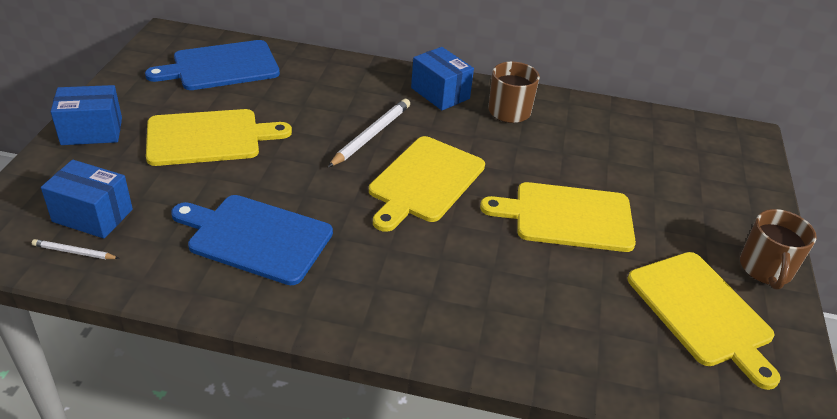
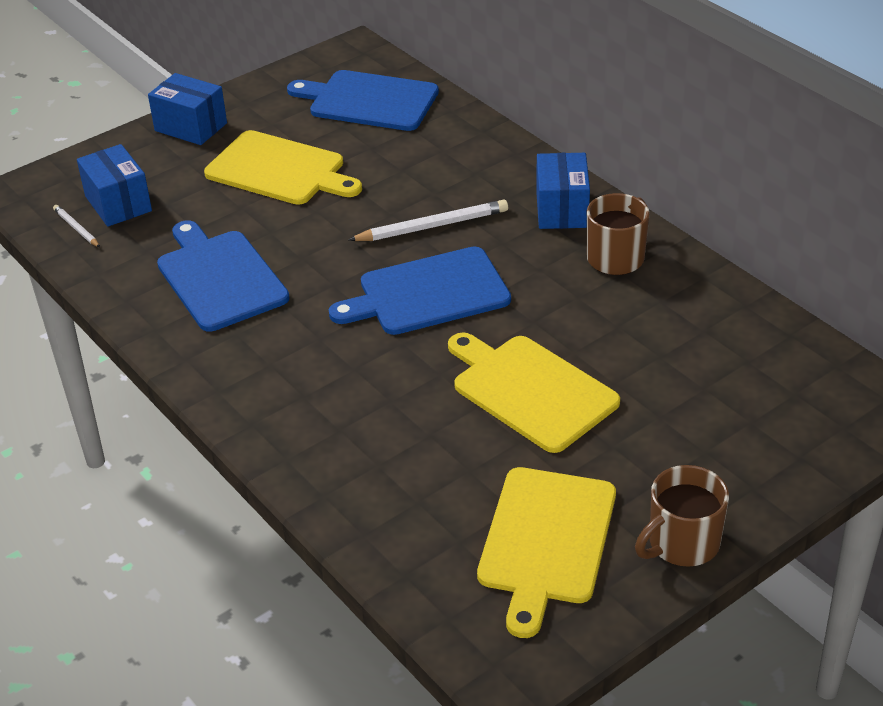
camera: 45 degrees right, 0 degrees up
yellow cutting board [369,136,485,232] -> blue cutting board [329,246,511,335]

